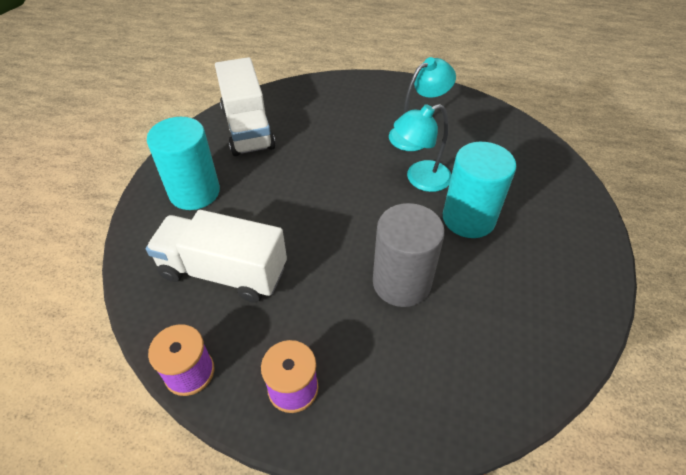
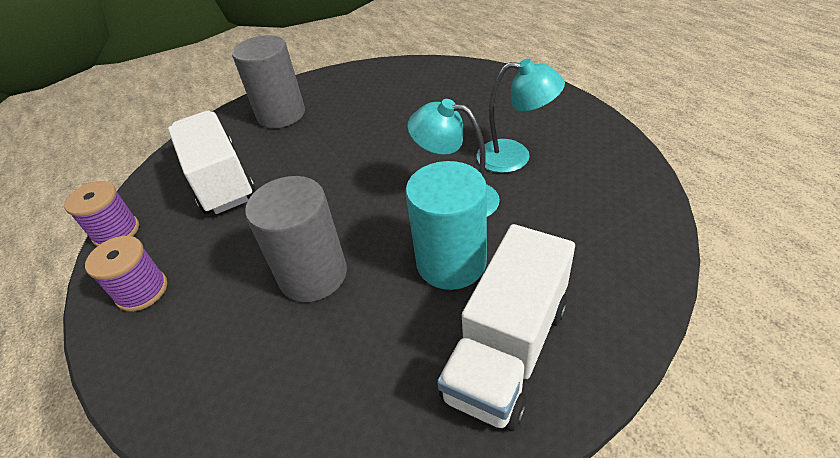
camera: 50 degrees right, 5 degrees down
turquoise cylinder [147,117,220,210] -> grey cylinder [232,35,305,128]
white truck [215,57,276,156] -> white truck moved to [437,224,575,431]

